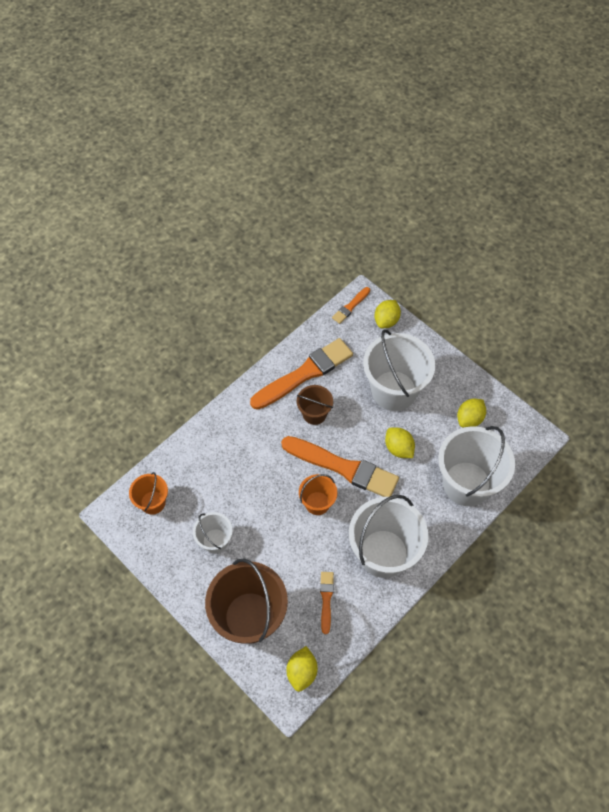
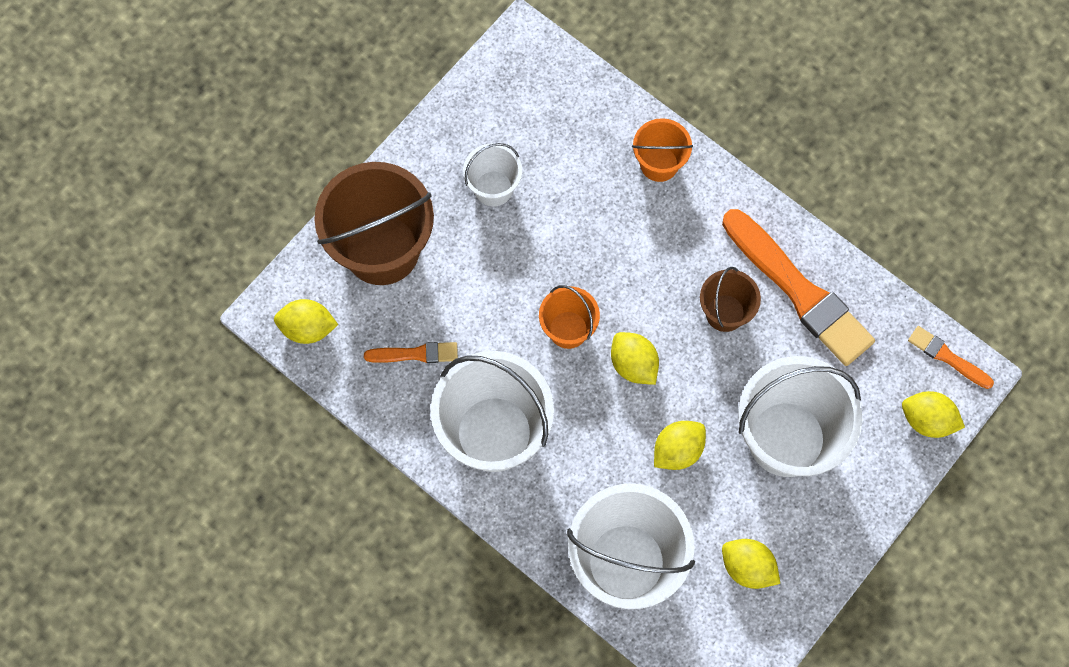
camera: 85 degrees right, 10 degrees up
orange bucket [129,472,168,515] -> orange bucket moved to [632,118,693,182]
orange brush [281,436,399,497] -> yellow lemon [611,332,659,385]

